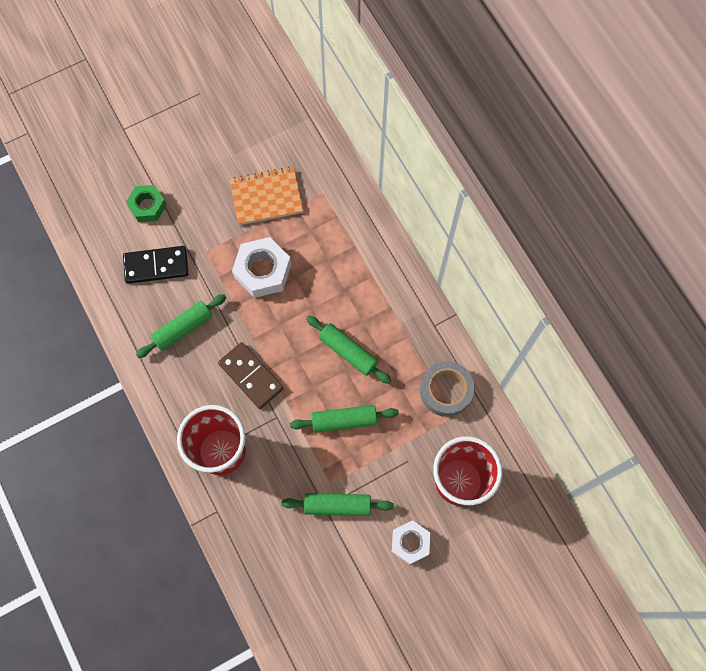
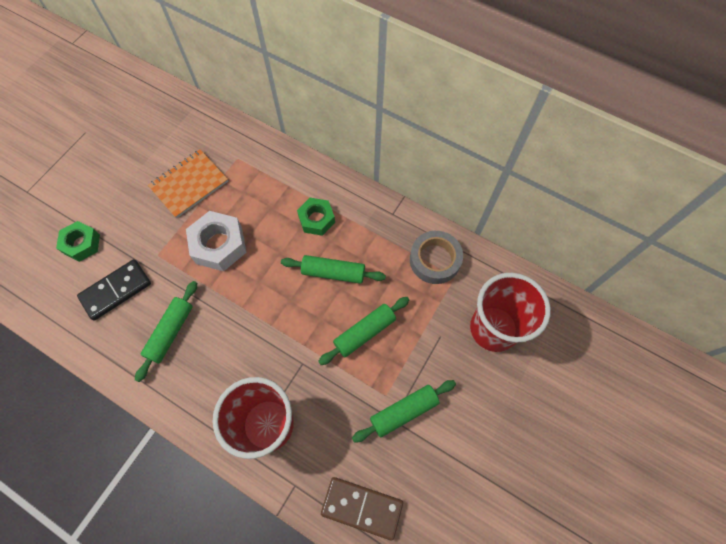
camera: 30 degrees left, 5 degrees down
brown domino [218,342,284,409] -> brown domino moved to [321,477,403,541]
white nut [392,520,430,565] -> none
none -> green nut [297,198,335,236]

